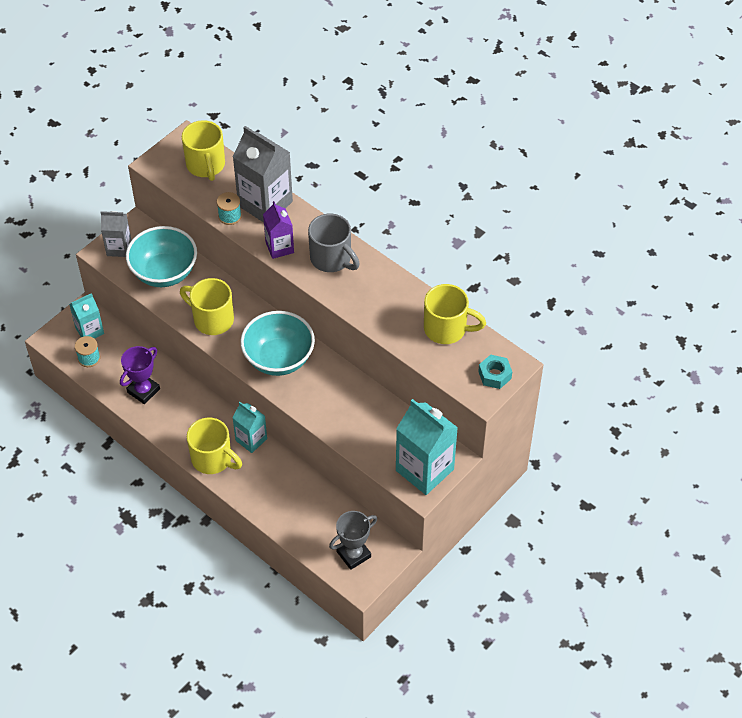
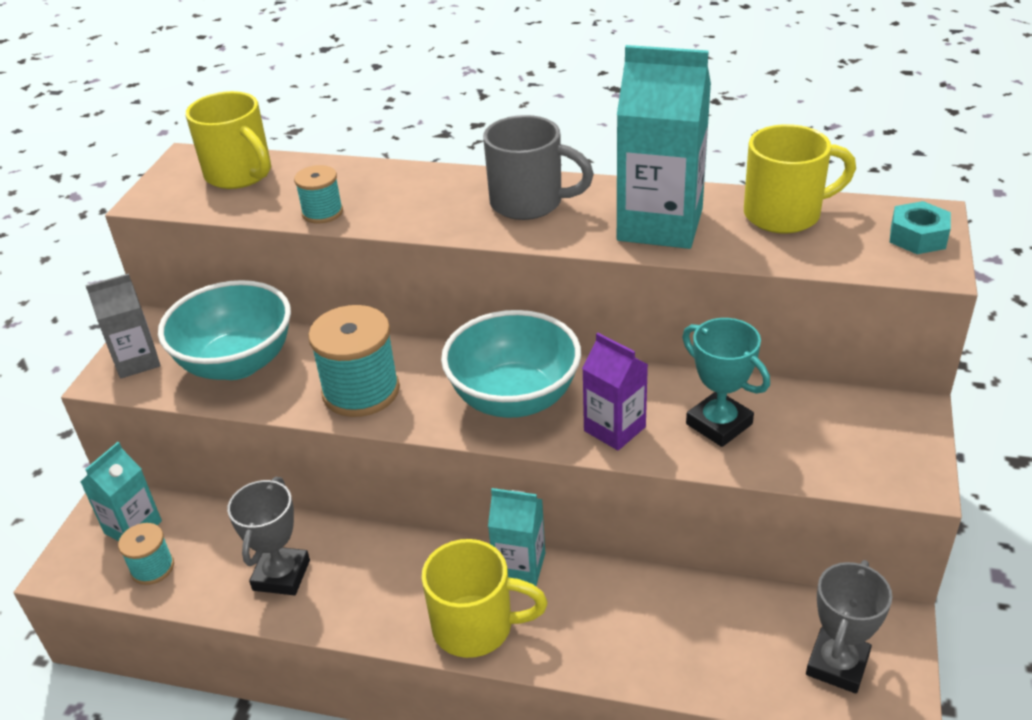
camera: 25 degrees left, 15 degrees down
purple trophy [120,346,160,404] -> grey trophy [227,477,310,595]
yellow mug [180,278,234,335] -> turquoise spool [308,305,400,417]
grey carton [233,126,293,222] -> none
purple carton [263,201,294,259] -> purple carton moved to [582,333,648,450]
turquoise carton [396,399,458,495] -> turquoise carton moved to [617,45,711,249]
none -> turquoise trophy [682,318,770,447]

